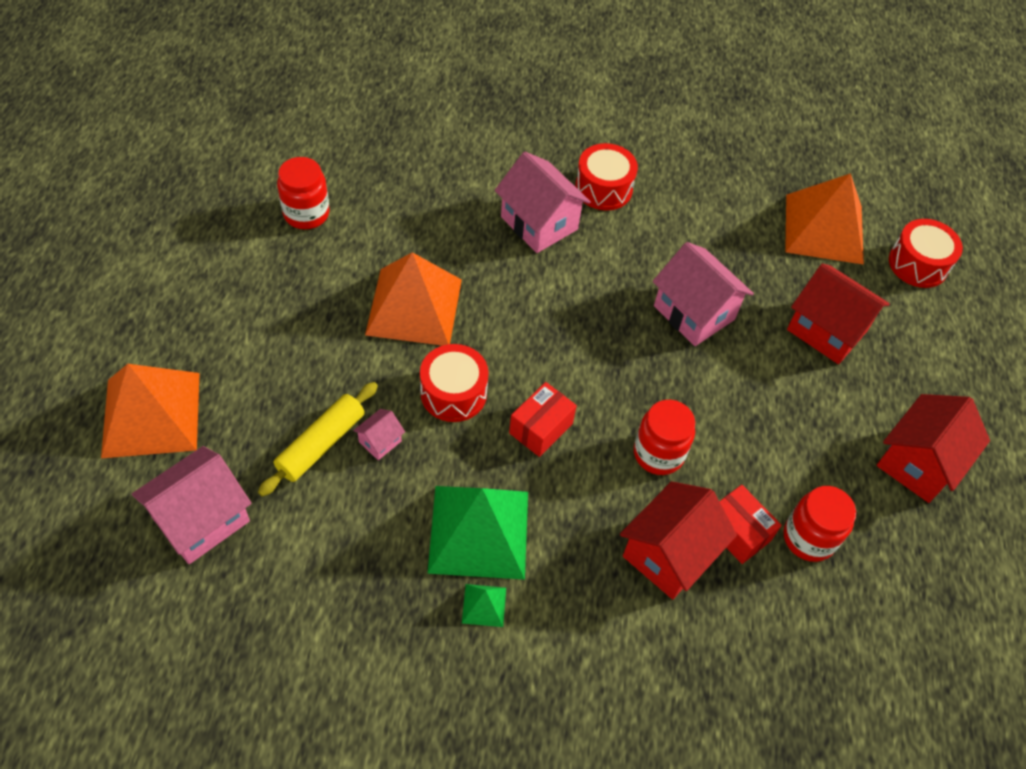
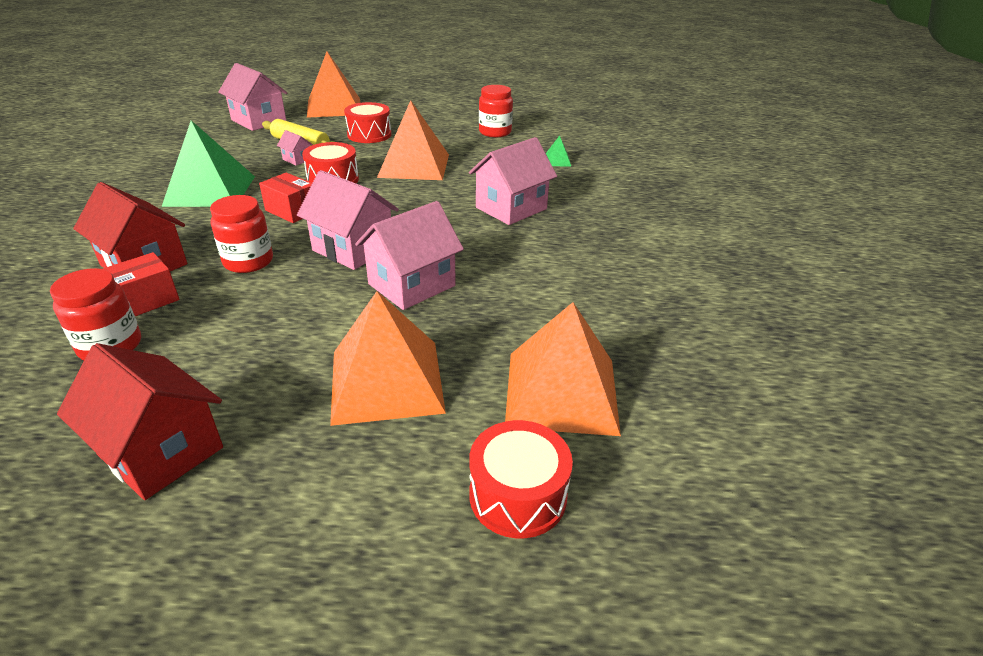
camera: 90 degrees right, 20 degrees down
green pyramid [462,584,506,627] -> green pyramid moved to [546,136,571,167]
red drum [575,143,638,210] -> red drum moved to [344,102,391,143]
red house [787,263,890,364] -> orange pyramid [330,291,446,426]
none -> pink house [297,170,399,270]

